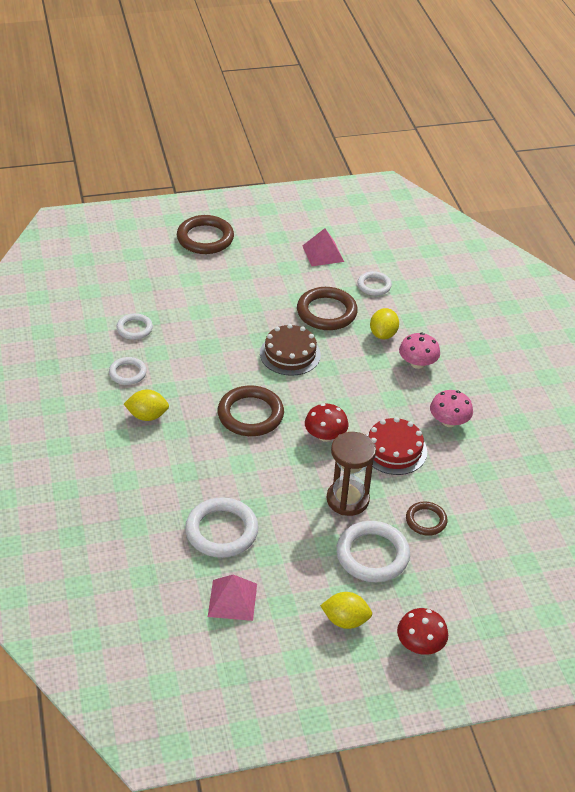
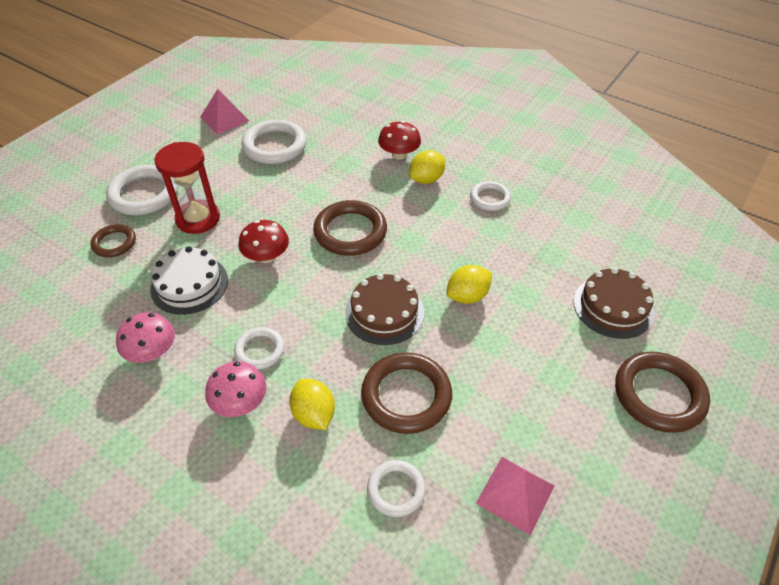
camera: 140 degrees right, 5 degrees up
white ring [116,313,153,340] -> white ring moved to [234,327,284,370]
yellow lemon [320,592,372,629] -> yellow lemon moved to [447,265,492,304]
brown hourglass [327,432,376,516] -> red hourglass [154,142,220,234]
red cake [367,417,427,475] -> white cake [150,246,228,315]
red mushroom [397,608,448,655] -> red mushroom moved to [378,121,421,160]
none -> brown cake [574,268,654,339]

